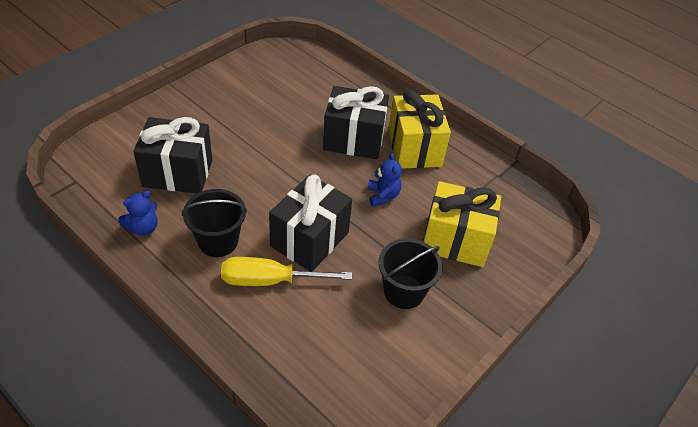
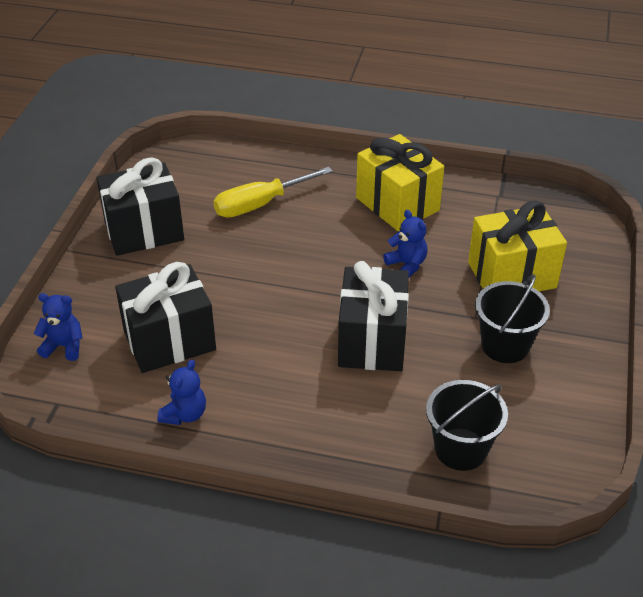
camera: 25 degrees left, 5 degrees down
black bucket [182,189,247,257] -> black bucket moved to [426,380,508,471]
yellow screwdriver [221,257,352,286] -> yellow screwdriver moved to [213,167,333,218]
black gift [323,86,389,159] -> black gift moved to [96,157,184,256]
none -> blue teddy bear [34,293,83,361]

